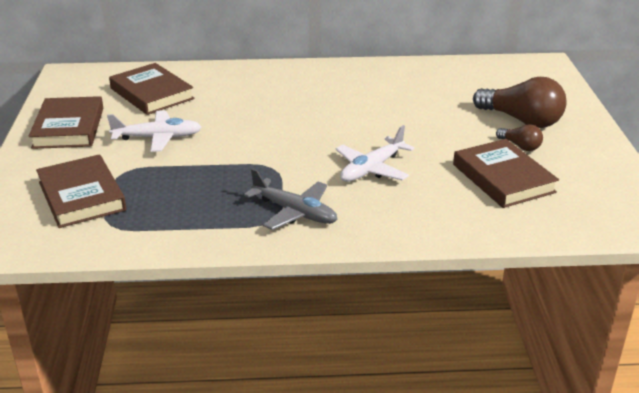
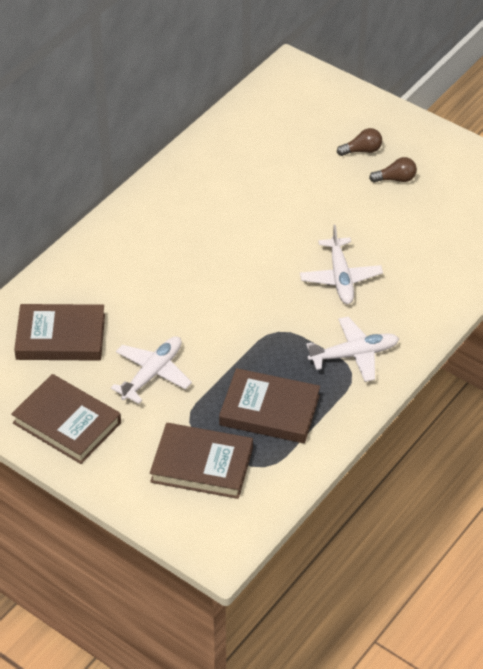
camera: 50 degrees left, 15 degrees up
grey plane [244,168,337,230] -> white plane [306,317,399,382]
brown book [453,139,559,208] -> brown book moved to [219,368,320,443]
brown light bulb [473,77,567,128] -> brown light bulb [337,128,382,156], size x0.50

